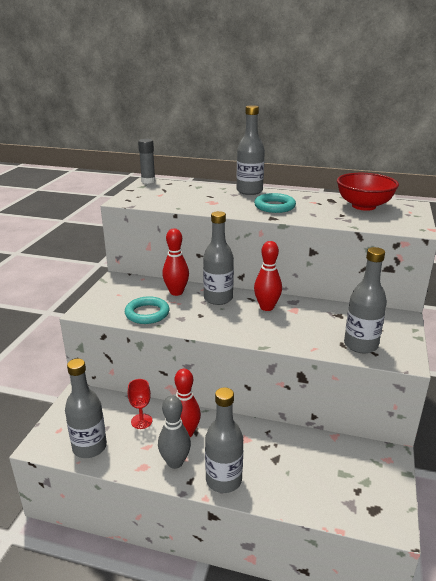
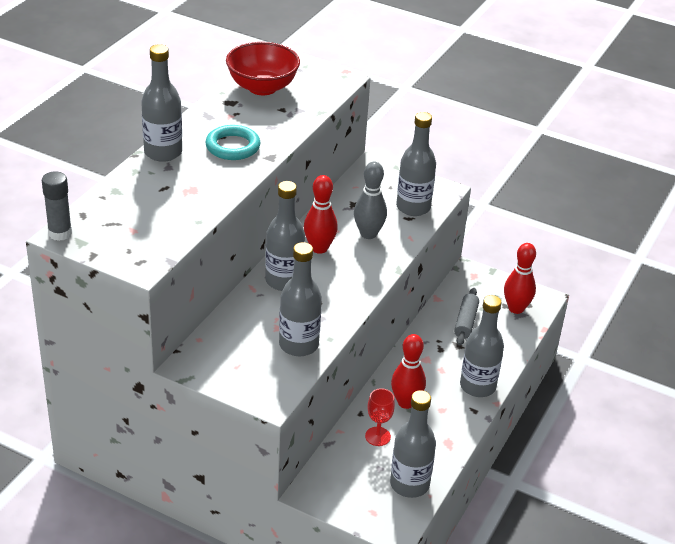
camera: 80 degrees left, 10 degrees up
turquoise ring [125,296,169,324] -> grey bottle [279,242,322,356]
grey bowling pin [158,396,191,469] -> grey bowling pin moved to [354,162,387,239]
red bowling pin [162,228,189,296] -> red bowling pin moved to [504,243,536,314]
none -> grey rolling pin [454,288,479,346]

